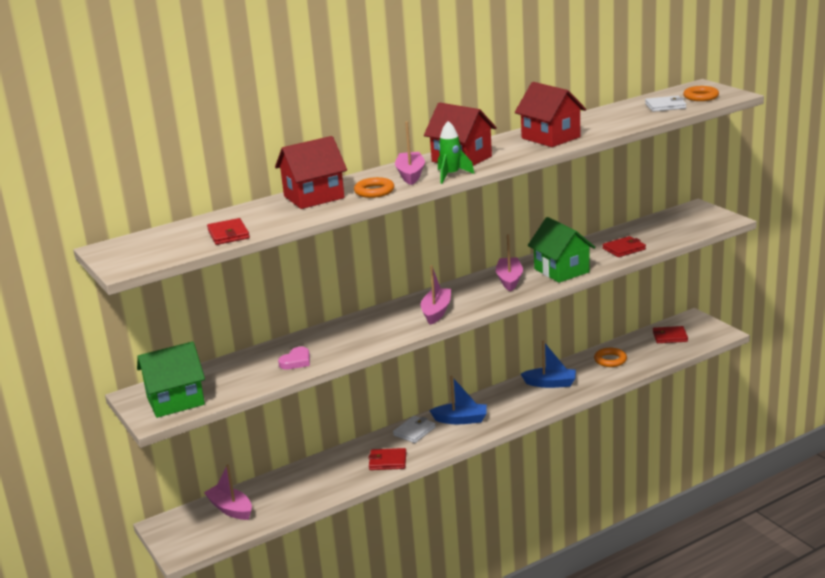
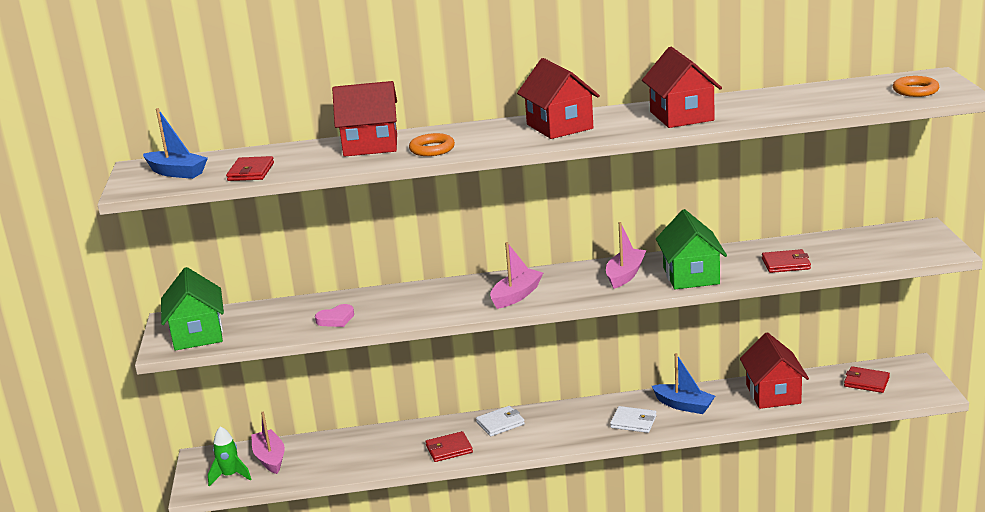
camera: 25 degrees right, 0 degrees up
green house [137,341,205,418] -> green house turned 75 degrees clockwise [161,267,224,351]
red wallet [368,448,406,470] -> red wallet turned 45 degrees counterclockwise [425,431,473,462]
pink boat [395,122,425,185] -> none
blue boat [429,376,487,424] -> blue boat moved to [143,108,208,179]
green rocket [438,121,474,184] -> green rocket moved to [208,426,252,487]
orange ring [594,348,627,367] -> red house [740,332,809,409]
white wallet [645,96,686,112] -> white wallet moved to [610,406,657,433]

